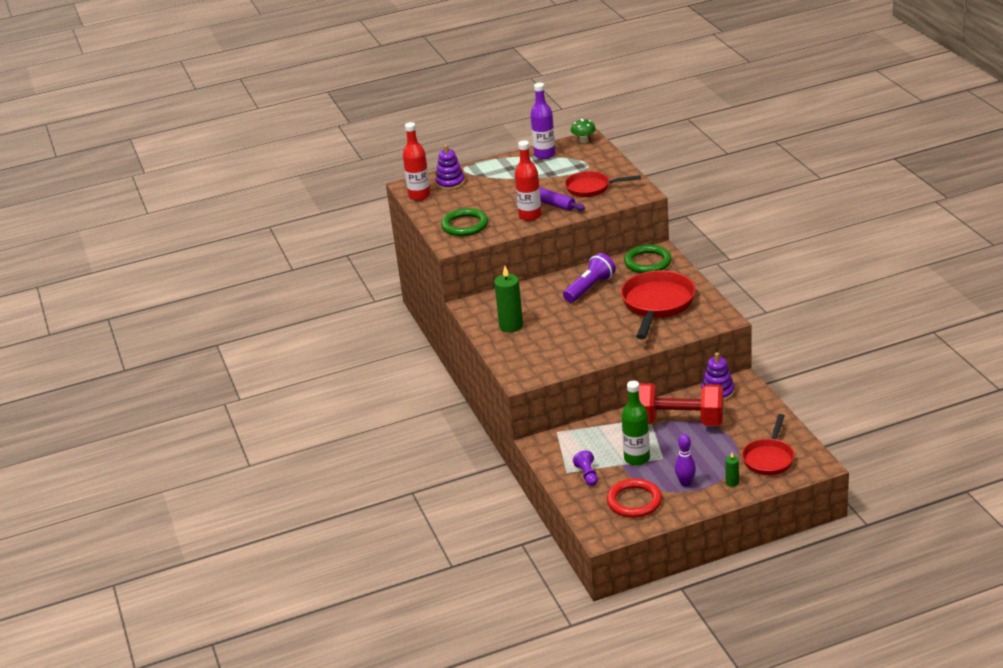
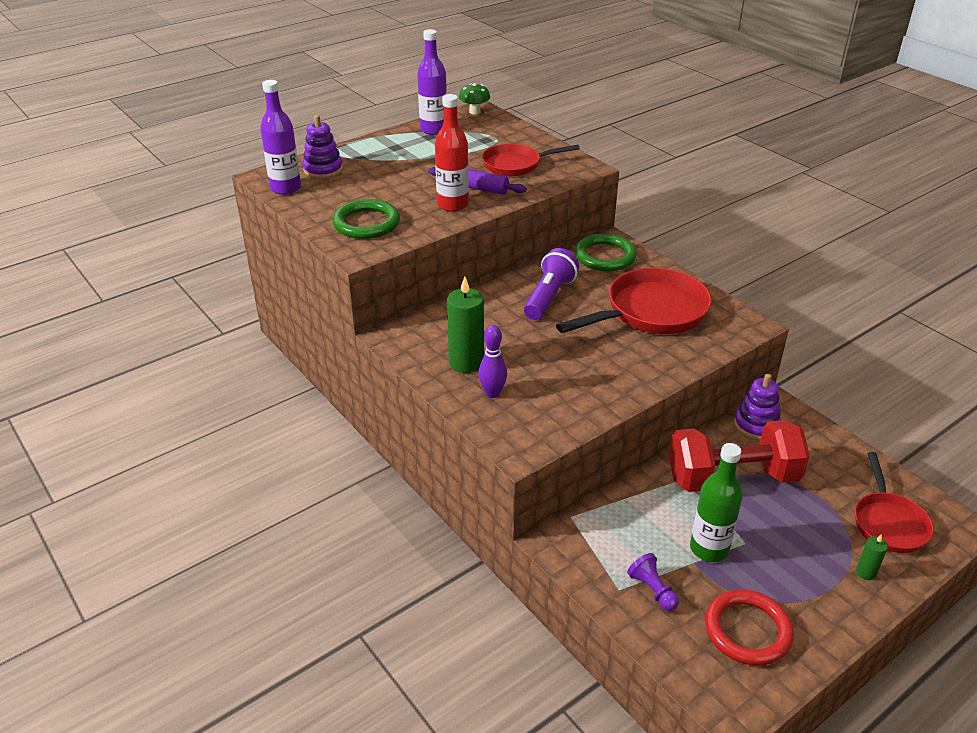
camera: 20 degrees left, 5 degrees up
red bottle [403,122,430,201] -> purple bottle [260,80,301,195]
red pan [621,271,696,339] -> red pan turned 60 degrees clockwise [556,268,712,334]
purple bowling pin [675,434,696,487] -> purple bowling pin moved to [479,325,507,398]

